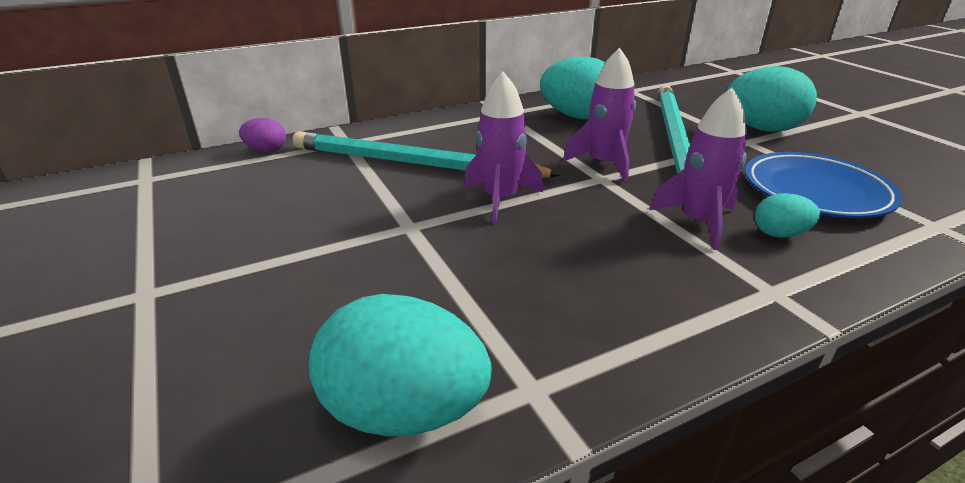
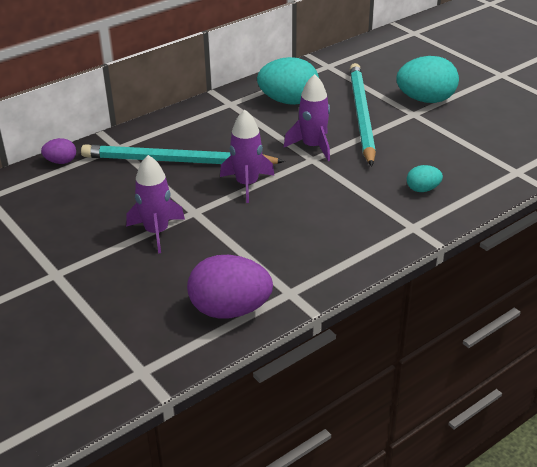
camera: 10 degrees left, 5 degrees up
turquoise egg [308,294,491,437] -> purple egg [187,255,273,319]
purple rocket [649,87,747,250] -> purple rocket moved to [126,155,185,253]
blue plate [745,152,902,218] -> none

